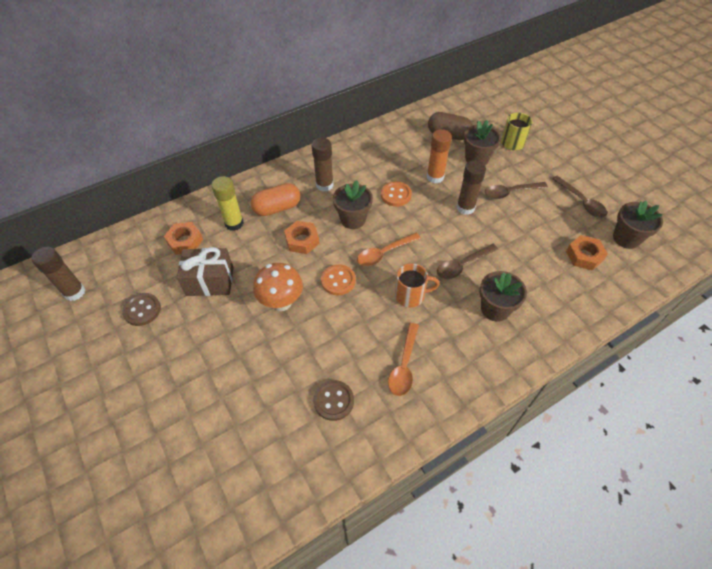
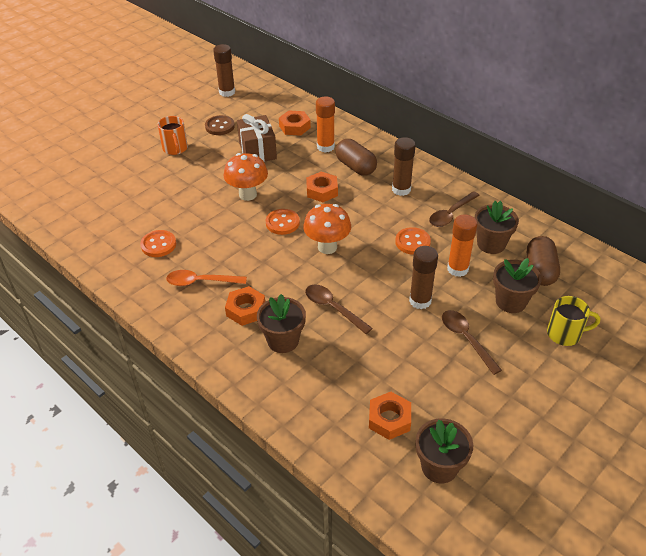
camera: 75 degrees right, 10 degrees down
yellow glue stick [211,176,244,231] -> orange glue stick [316,96,335,153]
orange capsule [251,183,300,216] -> brown capsule [335,139,377,175]
brown button [313,380,354,421] -> orange button [140,230,176,257]
brown flower pot [333,180,373,229] -> brown flower pot moved to [475,201,519,254]
orange spoon [357,233,421,266] -> orange mushroom [303,204,351,254]
orange mug [395,263,440,308] -> orange mug moved to [157,116,188,155]
brown spoon [552,176,607,217] -> brown spoon moved to [429,191,480,227]
none -> orange nut [225,286,265,326]

